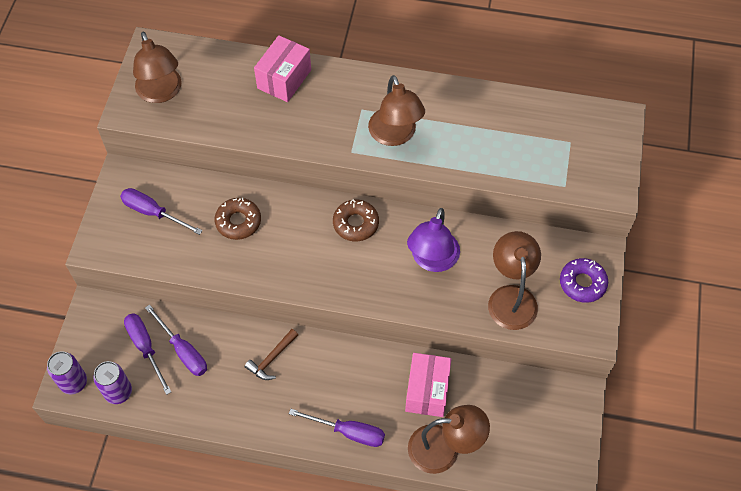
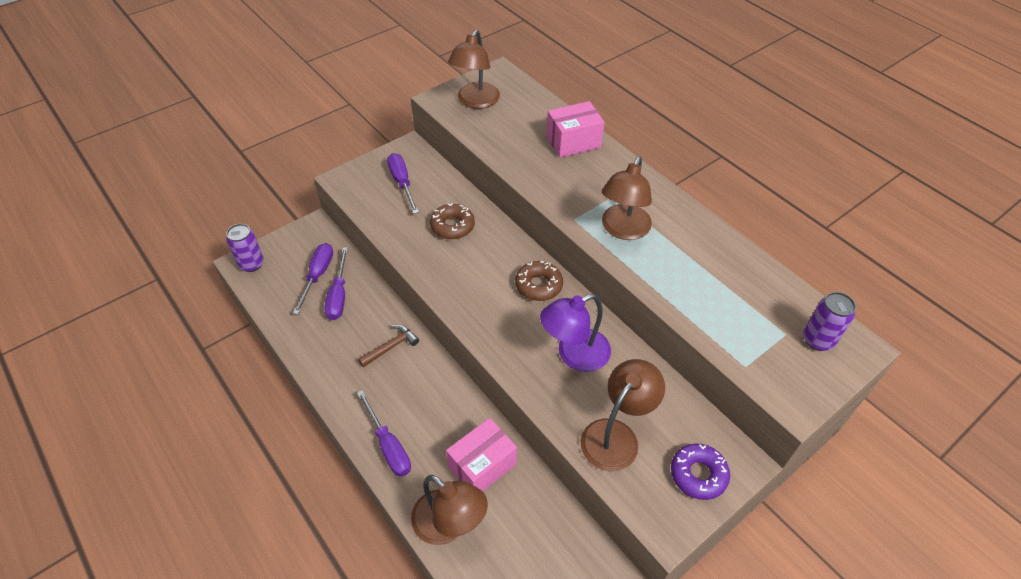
camera: 40 degrees right, 10 degrees down
purple can [93,361,132,404] -> purple can moved to [803,292,856,351]
brown hammer [245,329,298,380] -> brown hammer turned 150 degrees clockwise [358,325,419,367]

